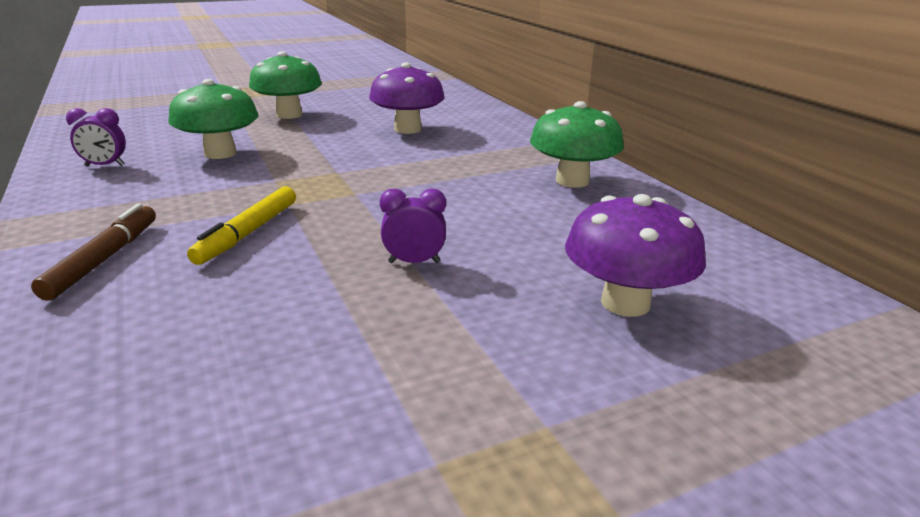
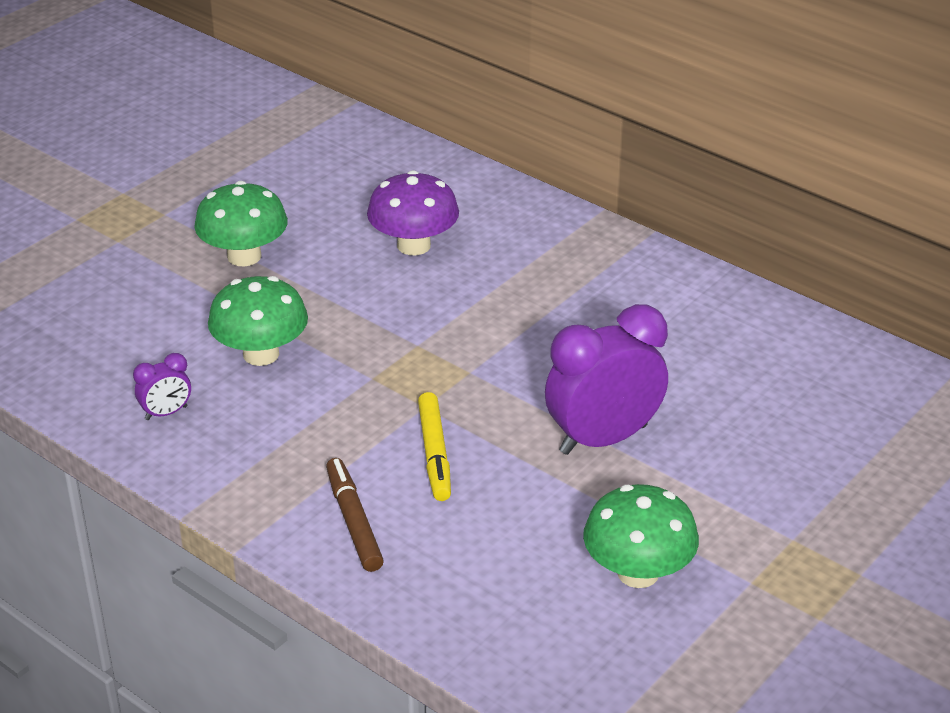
camera: 25 degrees left, 10 degrees up
purple clock [380,189,446,263] -> purple clock [545,304,668,455], size x2.18
green mushroom [530,101,624,188] -> green mushroom moved to [583,484,699,588]
purple mushroom [565,194,706,317] -> none

